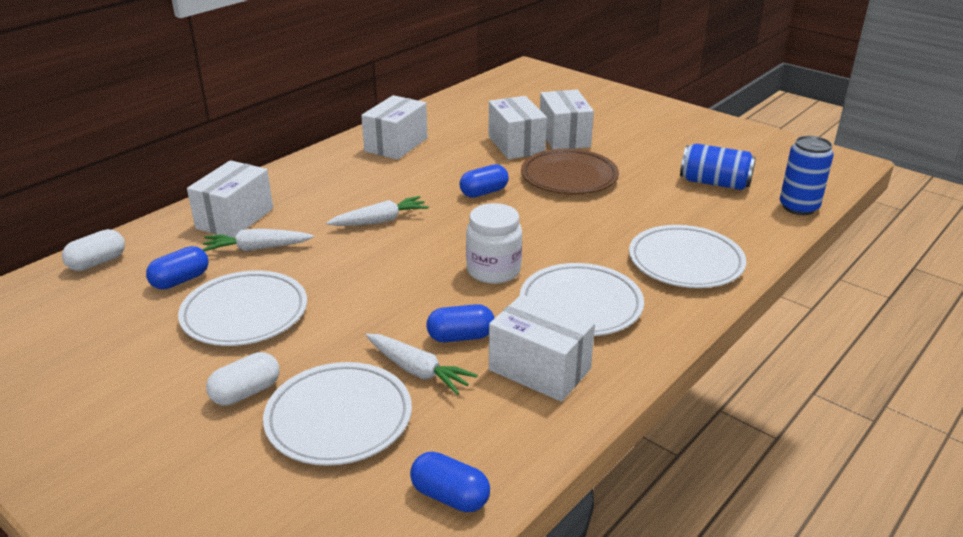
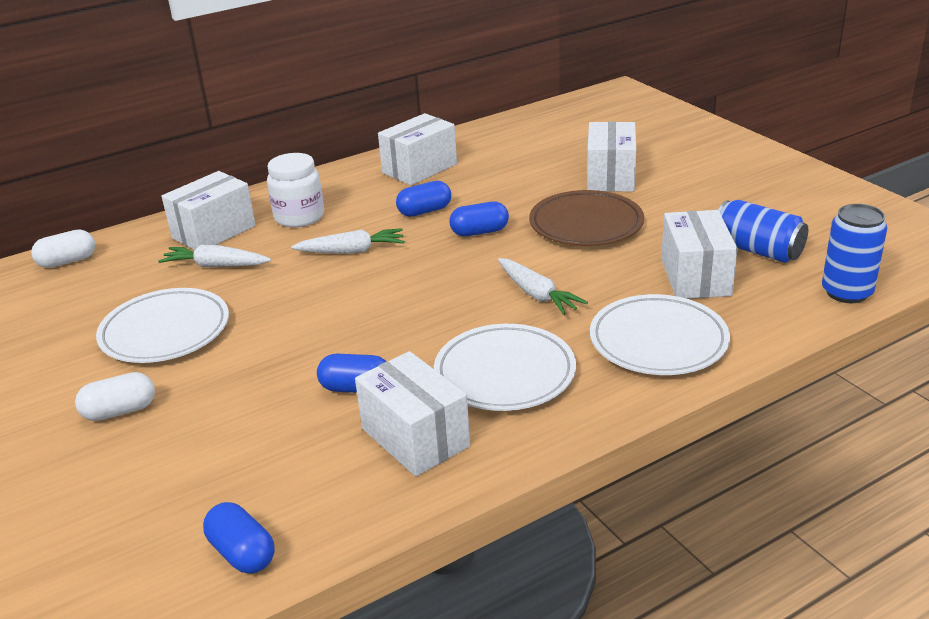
camera: 20 degrees right, 0 degrees up
blue capsule [146,246,208,289] -> blue capsule moved to [396,181,451,217]
white plate [263,362,412,466] -> none
white carrot [366,334,478,395] -> white carrot moved to [498,258,588,315]
white jar [466,203,522,284] -> white jar moved to [267,153,324,227]
white box [489,96,547,159] -> white box moved to [661,210,738,299]

